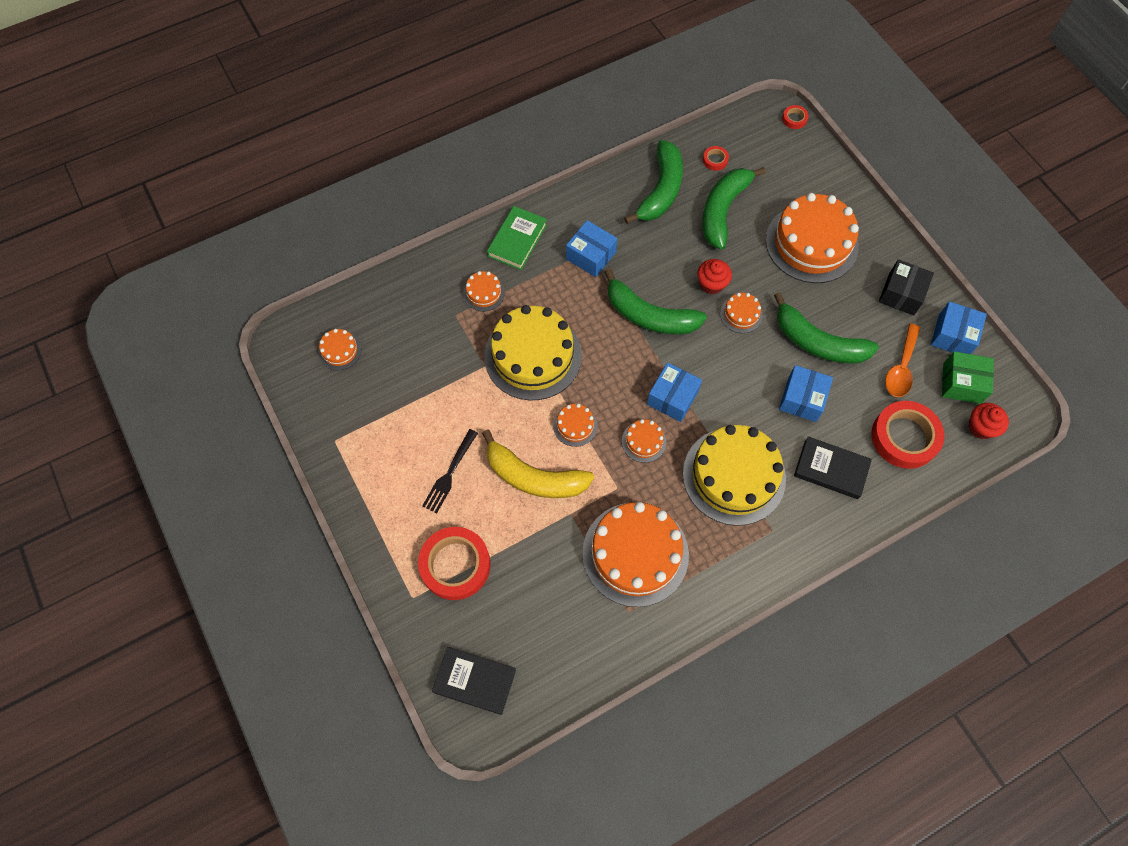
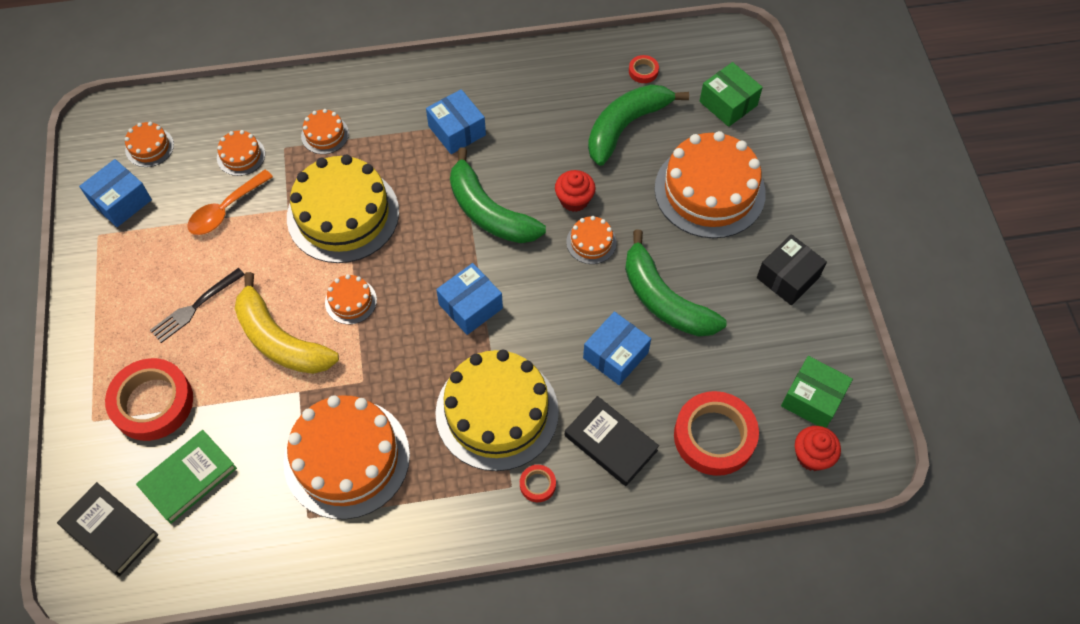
camera: 20 degrees right, 5 degrees down
green book [487,206,547,270] -> green book moved to [136,430,237,524]
orange cake [622,419,666,463] -> orange cake moved to [217,130,265,176]
green banana [624,140,683,224] -> none
red tape [782,105,809,129] -> red tape moved to [520,465,556,502]
orange spoon [885,323,920,397] -> orange spoon moved to [188,170,273,235]
blue box [931,301,987,354] -> blue box moved to [79,159,152,227]
none -> green box [699,62,763,127]

